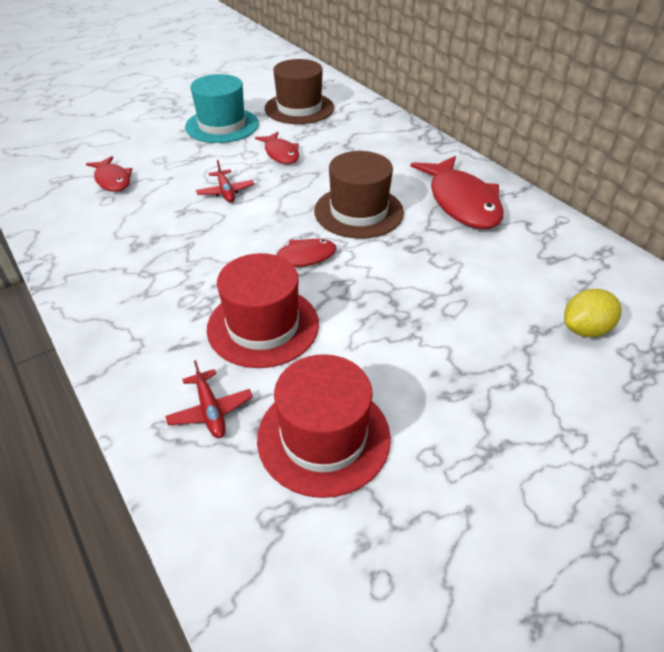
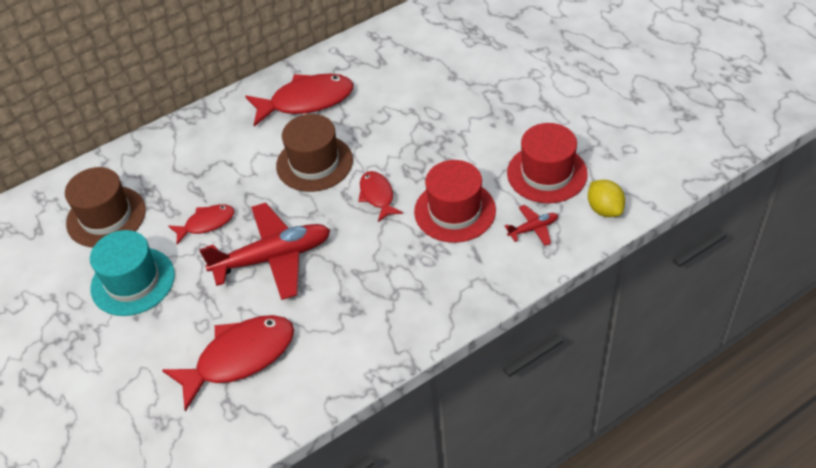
camera: 85 degrees left, 5 degrees up
red fish [86,156,132,192] -> red fish [162,315,294,412], size x1.80
red plane [196,160,254,203] -> red plane [199,203,330,300], size x2.24
yellow lemon [564,289,622,337] -> yellow lemon moved to [588,180,625,217]

